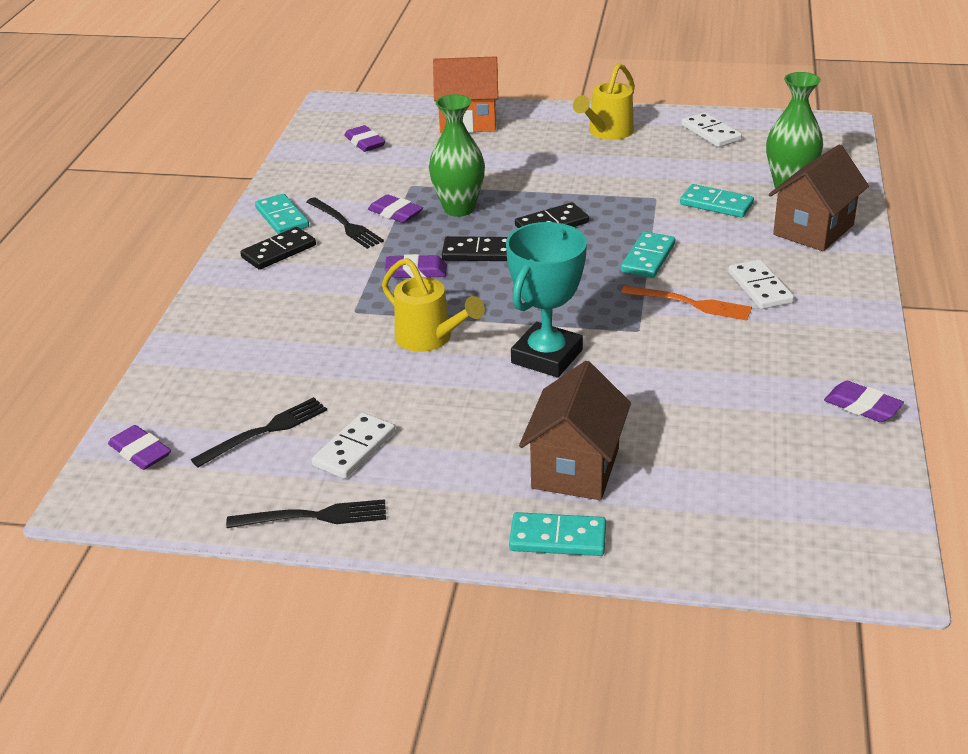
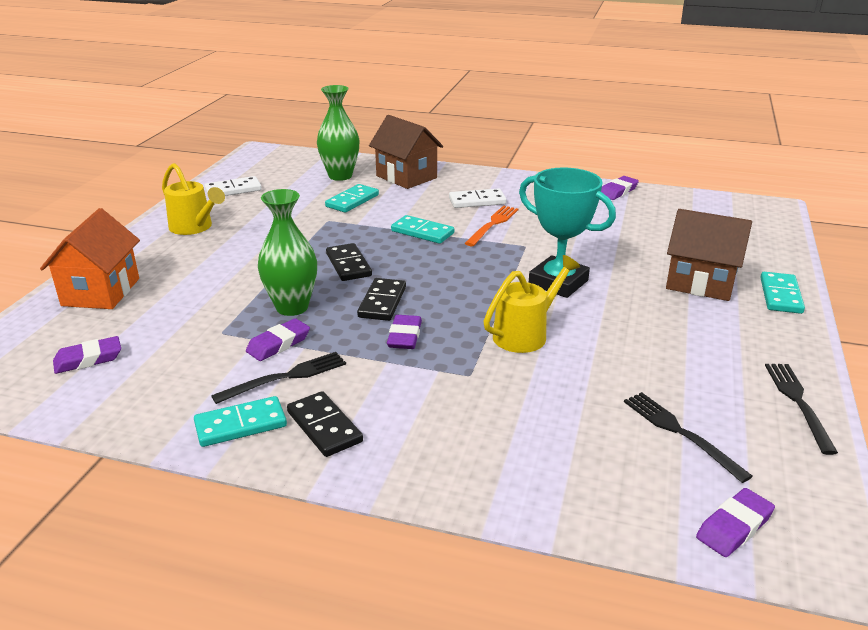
camera: 85 degrees left, 5 degrees down
white domino [311,413,395,479] -> none

